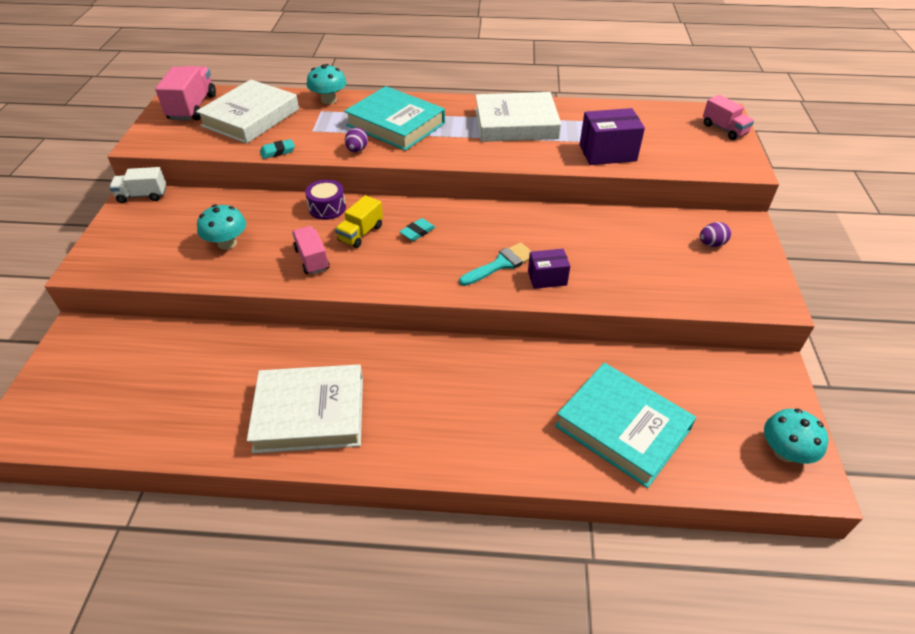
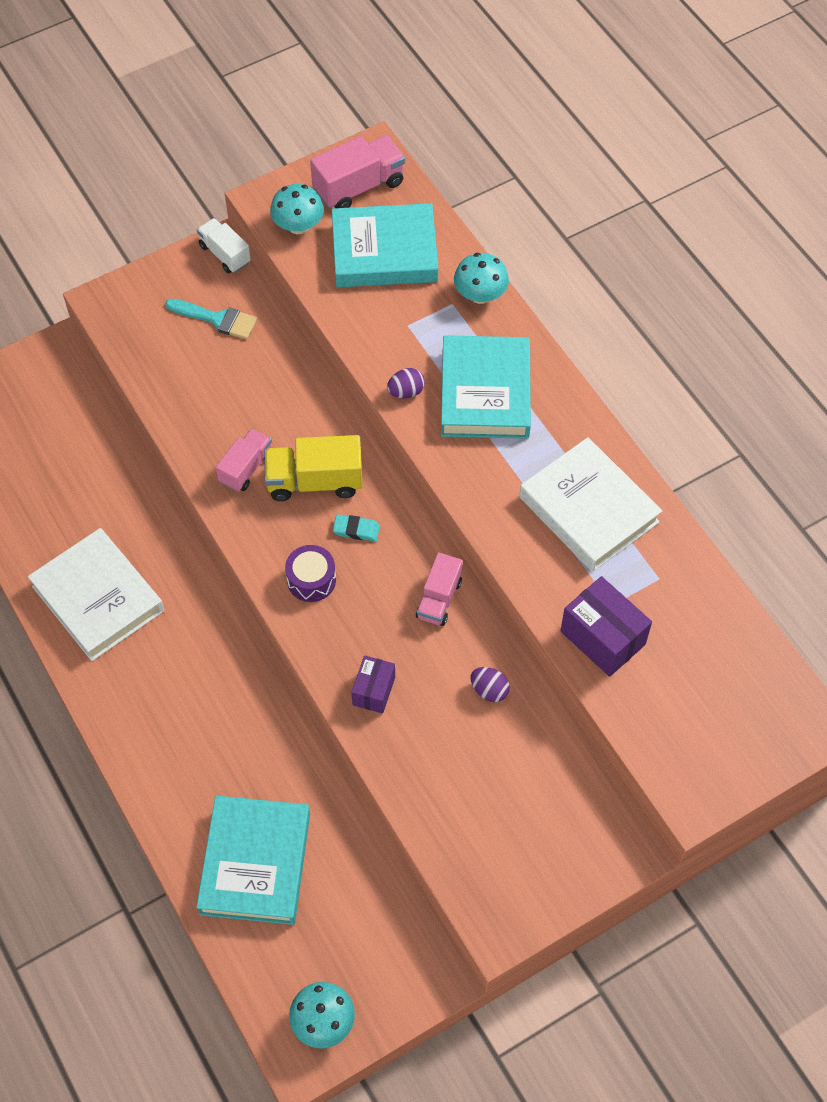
camera: 55 degrees right, 15 degrees up
white book [196,79,299,144] -> turquoise book [332,203,438,287]
turquoise mushroom [197,204,246,250] -> turquoise mushroom moved to [270,184,324,234]
turquoise eraser [260,139,295,159] -> none
purple drum [305,179,346,220] -> purple drum moved to [285,545,336,602]
yellow truck [335,195,383,248] -> yellow truck [264,435,363,501], size x1.53
turquoise brush [459,242,532,286] -> turquoise brush moved to [165,299,257,339]
purple box [528,249,570,289] -> purple box turned 60 degrees clockwise [351,655,395,714]
purple egg [700,222,731,247] -> purple egg moved to [470,667,510,702]
pink truck [703,95,754,140] -> pink truck moved to [416,552,463,626]

